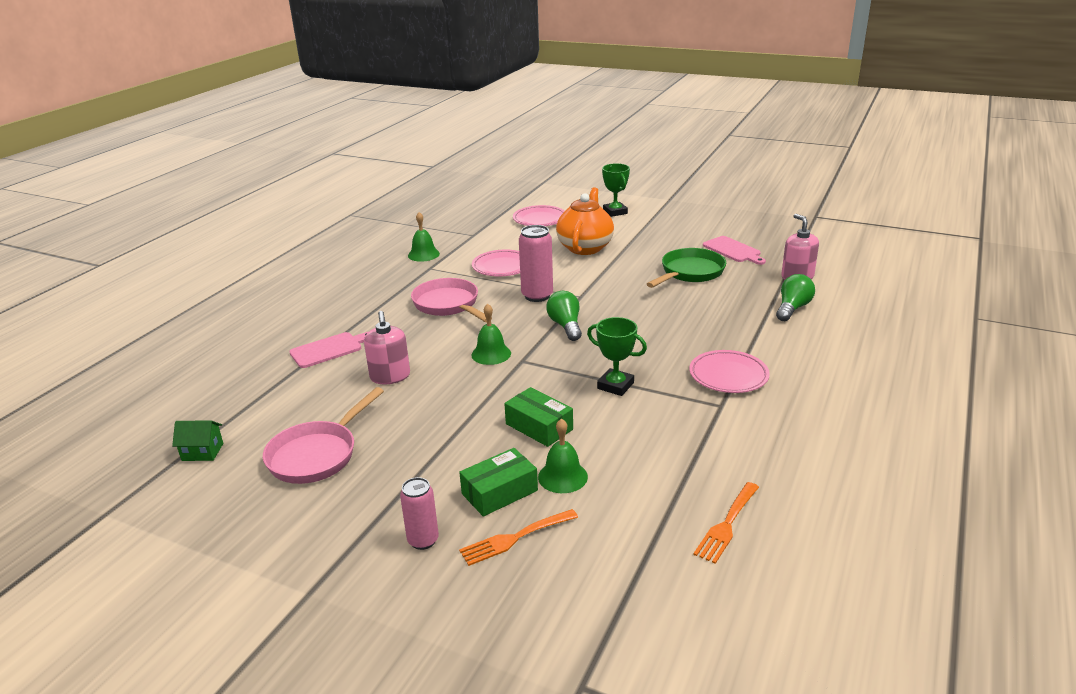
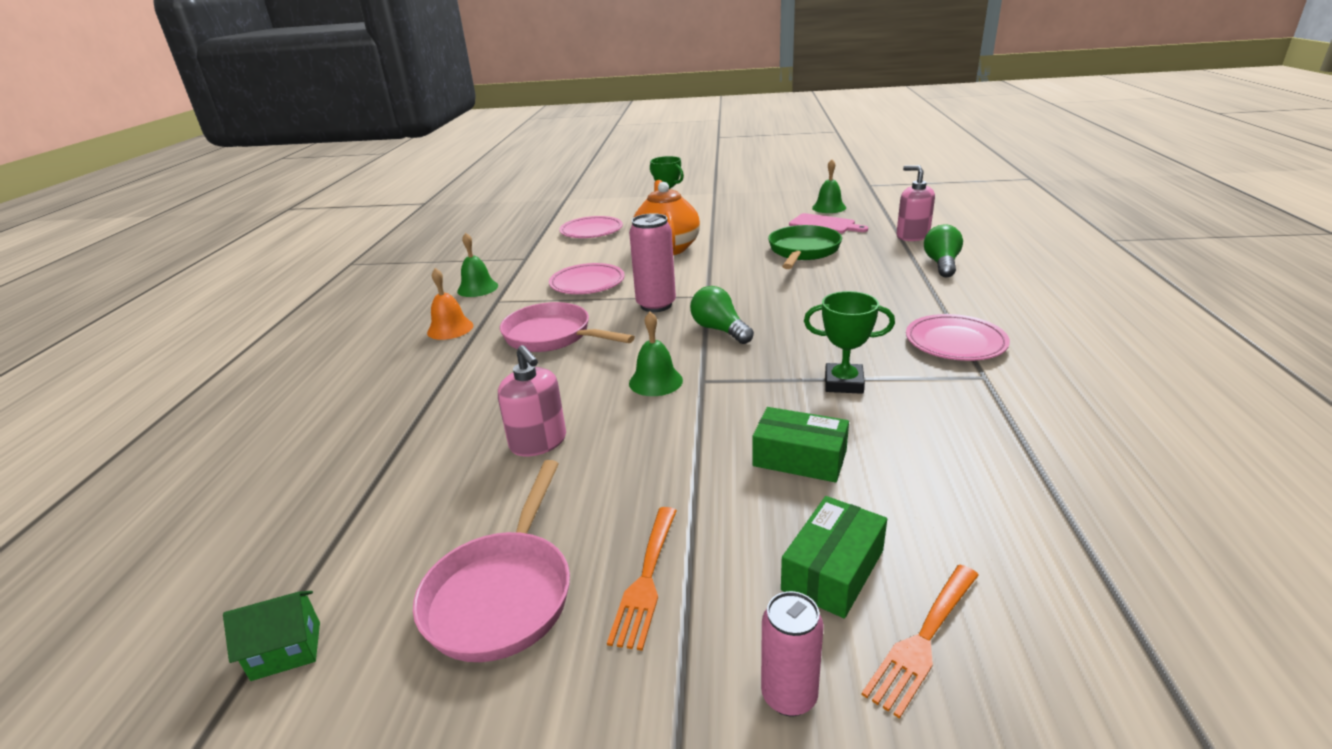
camera: 20 degrees left, 0 degrees up
pink cutting board [289,332,368,368] -> none
green bell [538,418,588,493] -> green bell moved to [812,159,846,213]
orange fork [693,482,759,564] -> orange fork moved to [607,507,677,651]
none -> orange bell [427,268,473,340]

